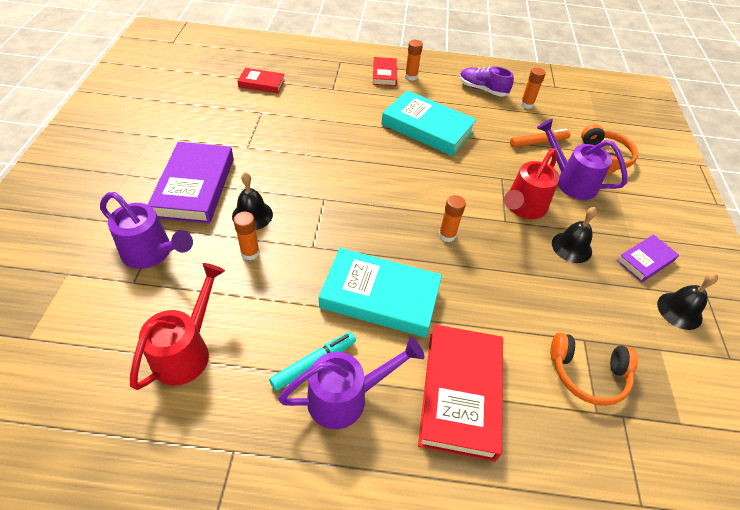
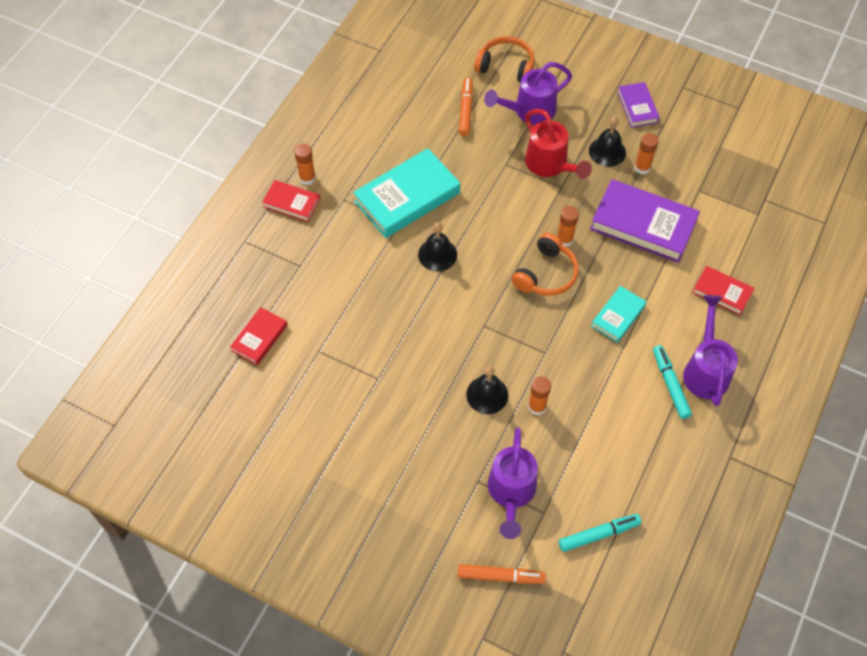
camera: 65 degrees left, 10 degrees up
purple watering can [100,192,193,269] -> purple watering can turned 135 degrees clockwise [488,427,538,539]
red watering can [130,263,225,390] -> none
purple book [148,142,234,224] -> purple book moved to [590,179,700,263]
turquoise book [319,248,442,337] -> turquoise book [591,286,647,343], size x0.54
red book [418,324,503,462] -> red book [692,266,754,315], size x0.54
purple shoe [460,66,514,97] -> none
orange glue stick [520,67,546,109] -> orange glue stick moved to [634,133,659,174]
orange headphones [550,333,638,406] -> orange headphones moved to [512,233,579,296]
black bell [657,273,718,330] -> black bell moved to [418,222,457,271]
none -> orange marker [458,564,546,584]
none -> turquoise marker [559,514,641,552]

